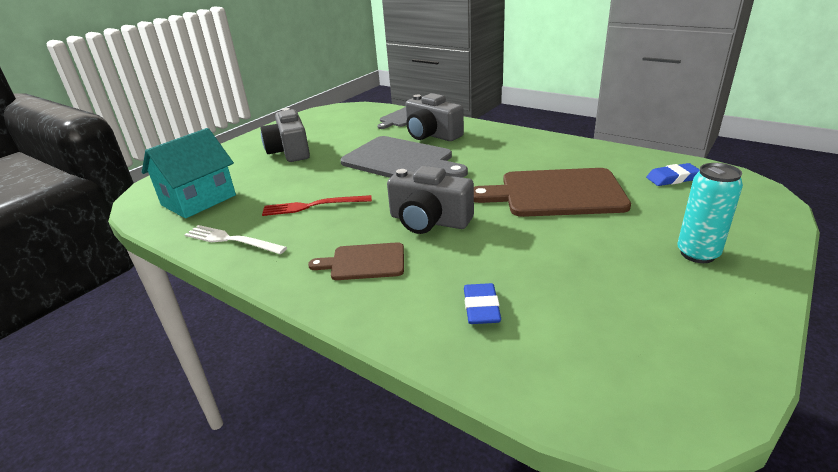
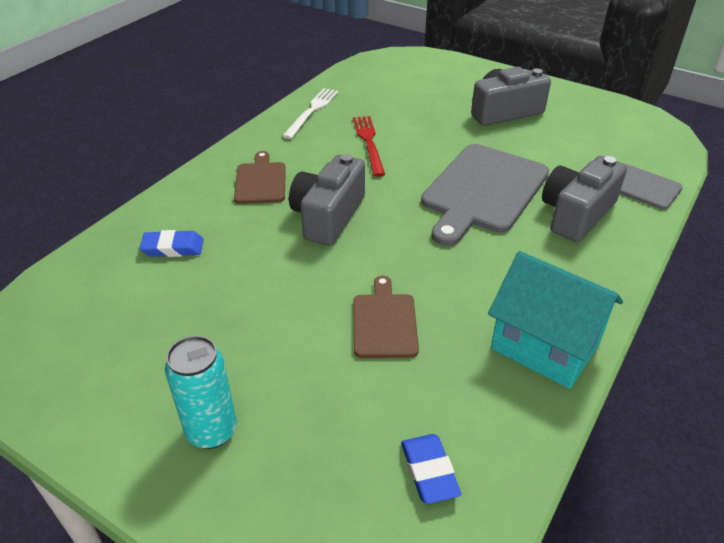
camera: 85 degrees right, 10 degrees up
turquoise house [142,128,236,219] -> turquoise house moved to [488,251,623,389]
brown cutting board [474,168,631,217] -> brown cutting board [353,276,419,358], size x0.54

